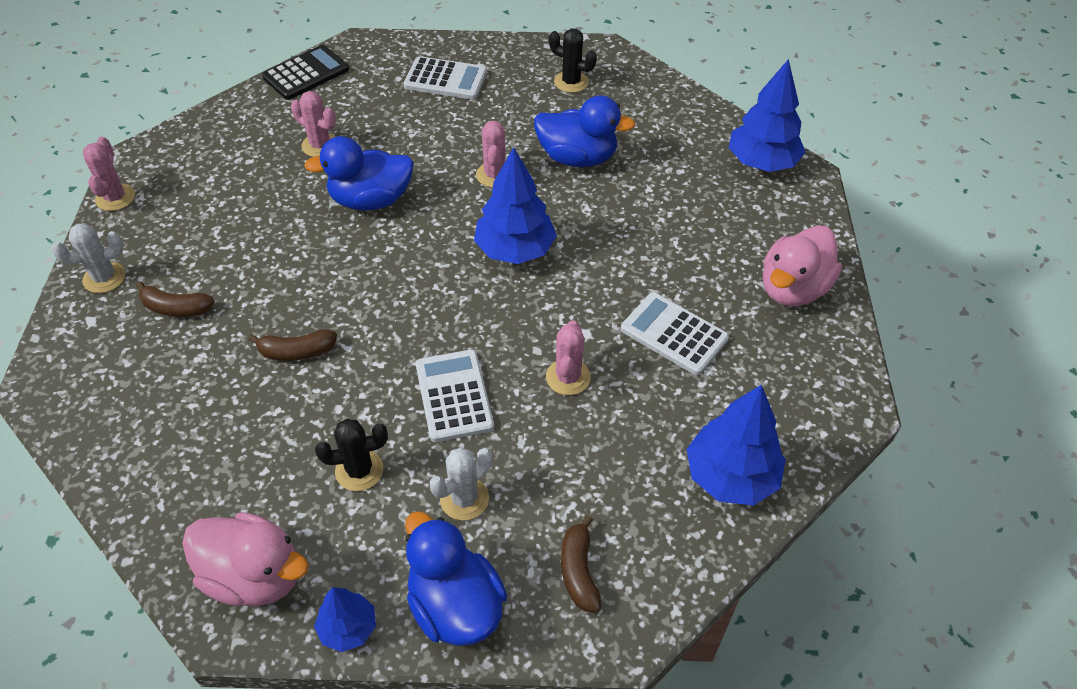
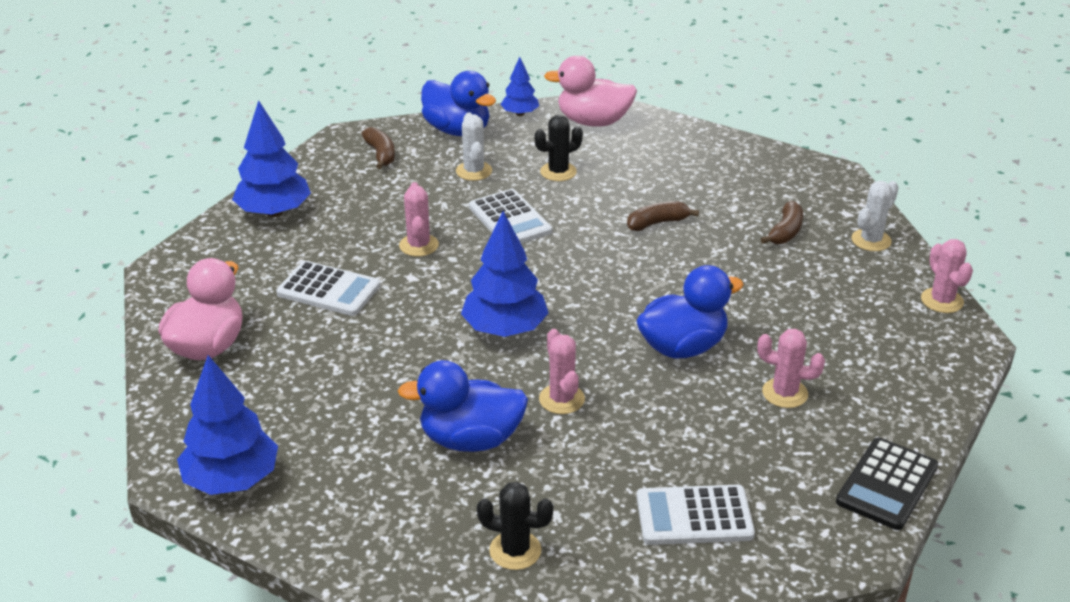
camera: 165 degrees right, 15 degrees down
brown banana [136,282,215,317] -> brown banana turned 120 degrees clockwise [761,201,803,244]
white cactus [430,447,492,520] -> white cactus turned 45 degrees counterclockwise [456,112,492,181]

